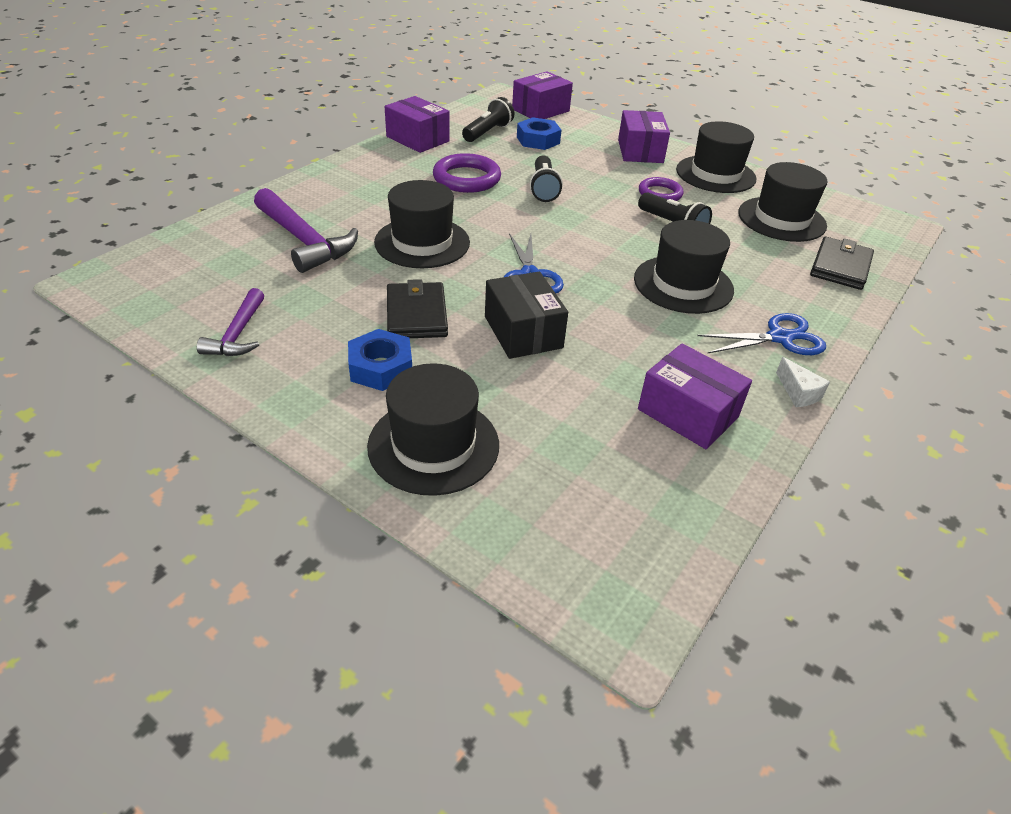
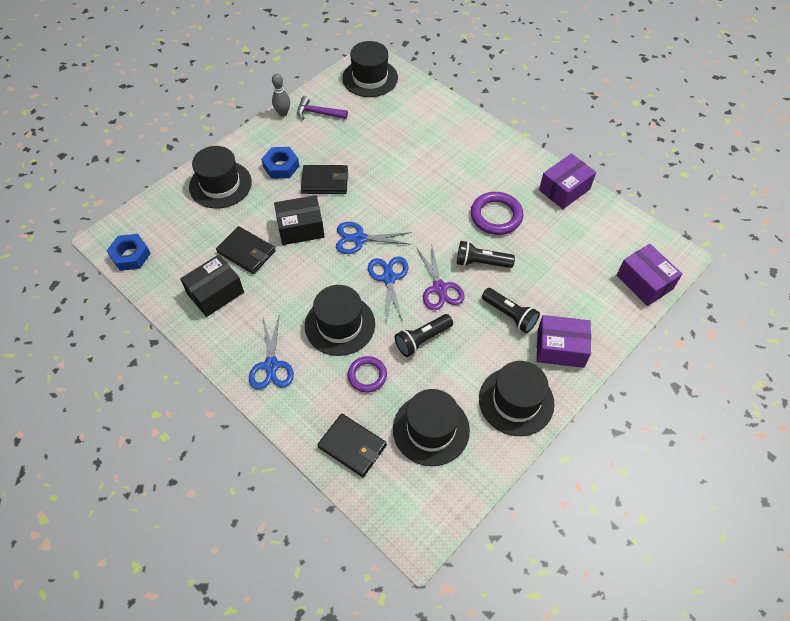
camera: 100 degrees right, 15 degrees up
purple hammer [254,188,358,273] -> none
black hat [374,180,470,268] -> black hat moved to [342,41,398,97]
black flashlight [462,97,515,142] -> black flashlight moved to [482,288,540,333]
blue nut [517,117,561,150] -> blue nut moved to [107,234,151,271]
purple box [638,344,752,449] -> black box [180,255,244,317]
purple ring [639,177,684,201] -> purple ring moved to [348,356,387,393]
white cheese [776,357,830,407] -> none
none -> black wallet [216,226,276,274]
none -> grey bowling pin [272,73,290,117]
none -> blue scissors [368,257,409,322]
none -> purple scissors [417,247,465,310]

